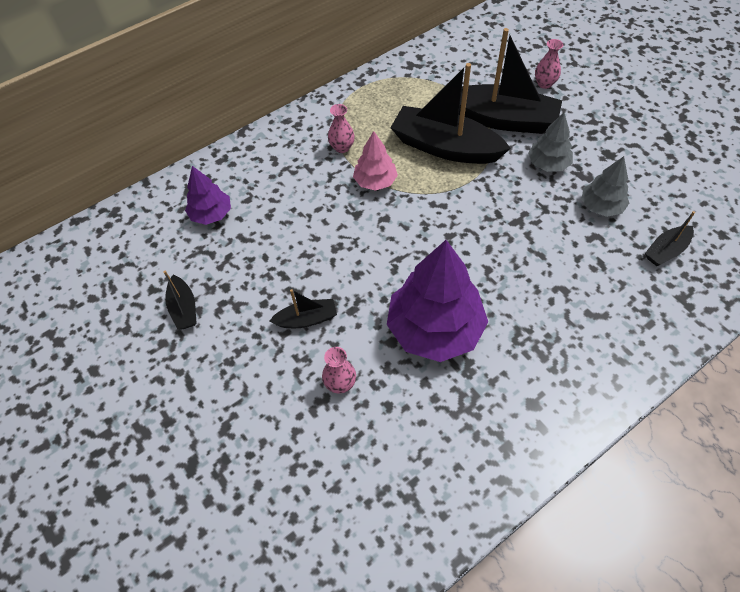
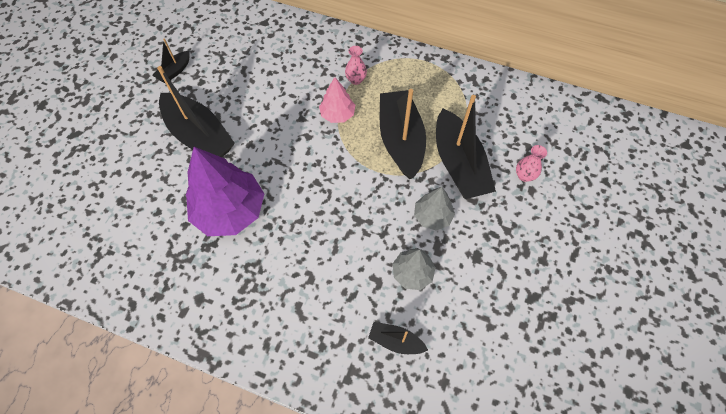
camera: 55 degrees right, 5 degrees up
purple tree [185,166,231,225] -> none
black boat [270,289,337,328] -> black boat [157,66,235,157], size x2.09
pink vase [322,347,356,393] -> none

